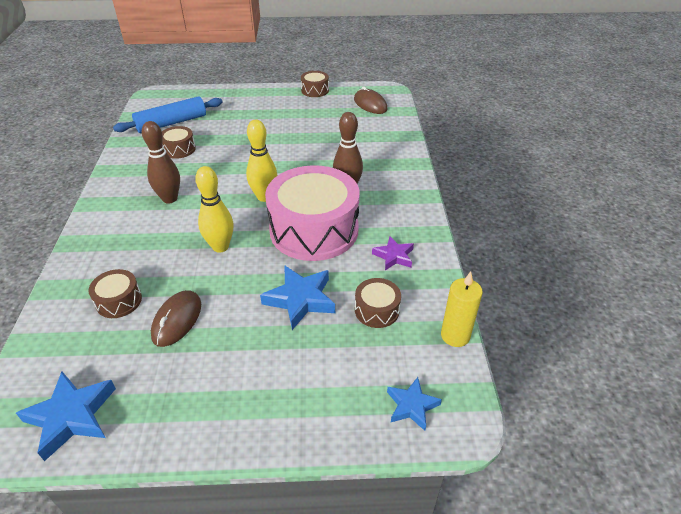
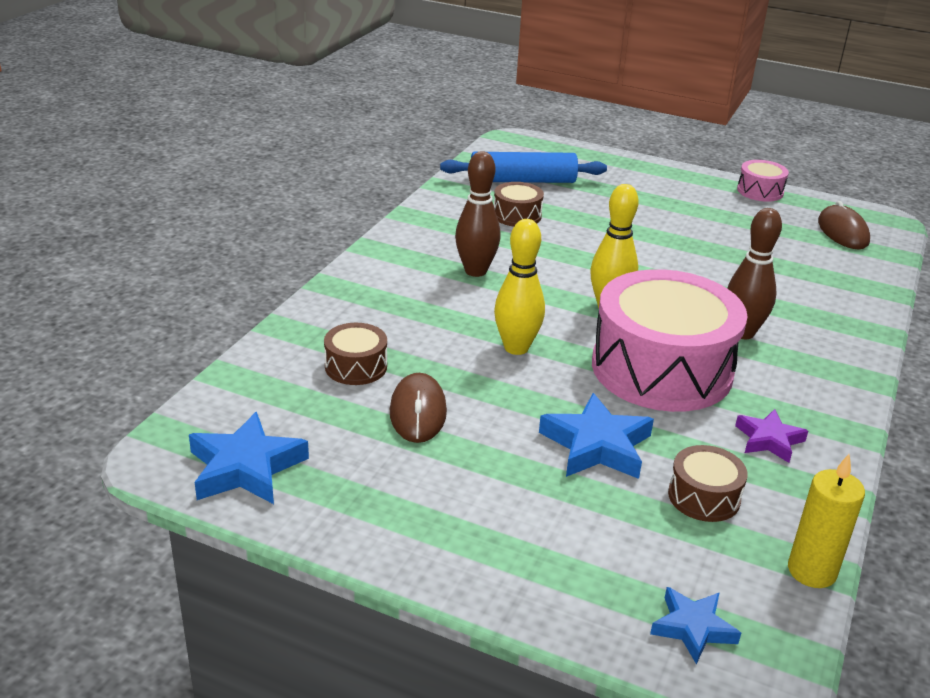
camera: 25 degrees right, 10 degrees down
brown mouse [151,290,201,347] -> brown mouse turned 45 degrees counterclockwise [390,373,447,443]
brown drum [301,71,329,97] -> pink drum [737,160,789,202]

